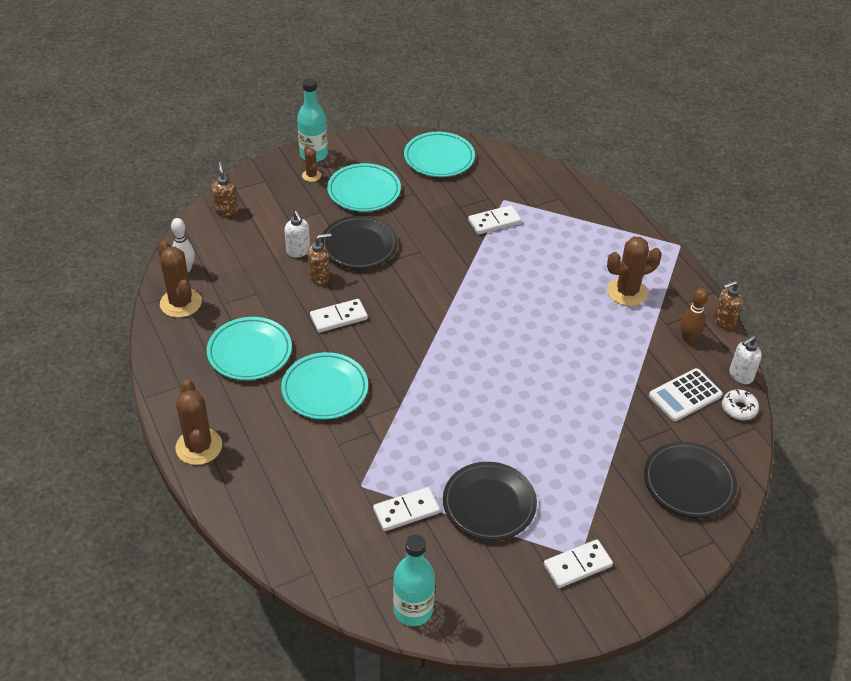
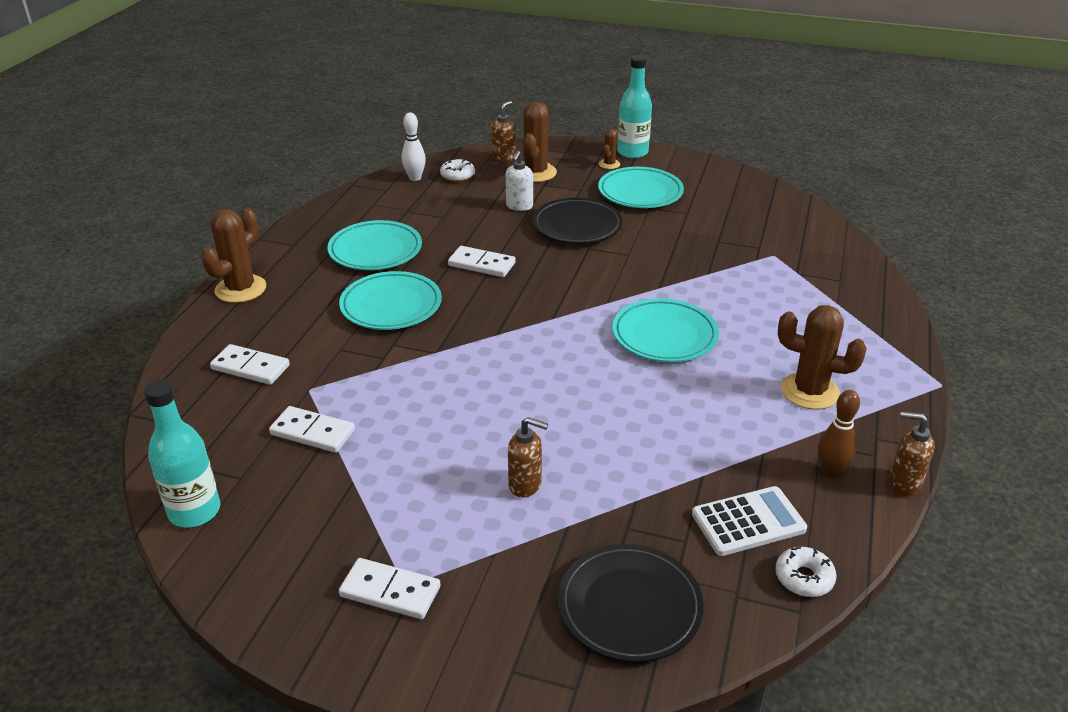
camera: 45 degrees right, 10 degrees down
brown cactus [158,241,202,318] -> brown cactus moved to [523,102,557,182]
brown soap dispenser [307,233,331,285] -> brown soap dispenser moved to [508,417,548,497]
turquoise plate [404,132,475,177] -> turquoise plate moved to [612,298,719,362]
black plate [443,462,537,541] -> none
white domino [468,205,521,234] -> white domino moved to [210,344,290,385]
white calculator [649,368,723,421] -> white calculator turned 150 degrees clockwise [692,486,807,556]
white soap dispenser [730,335,762,384] -> none
none -> white donut [440,159,475,182]

